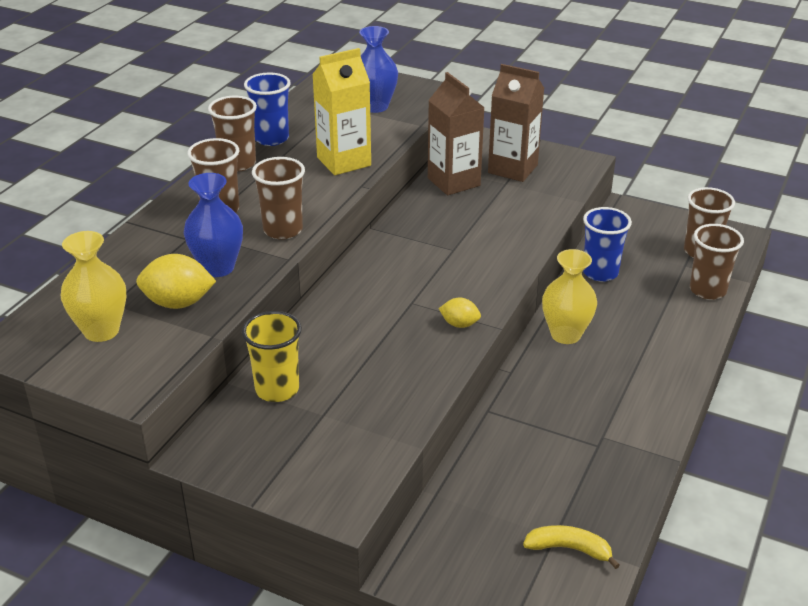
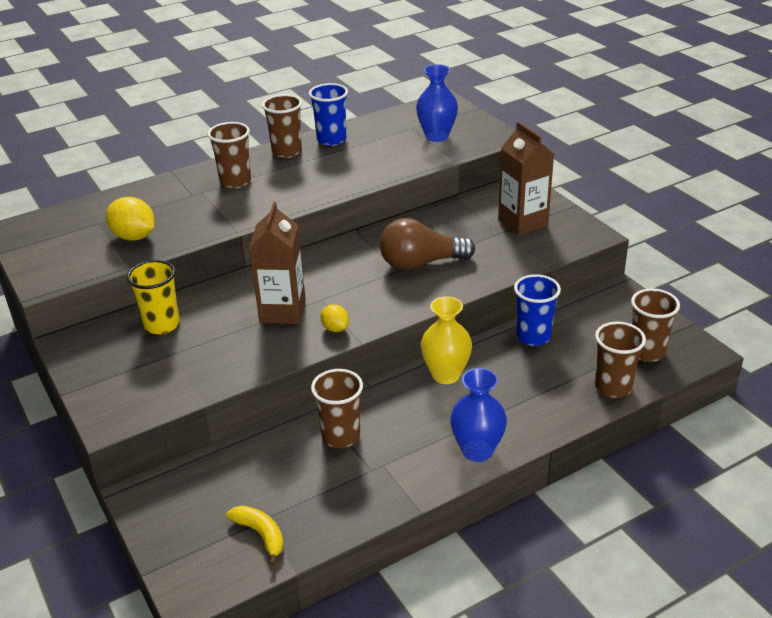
camera: 35 degrees right, 0 degrees up
yellow vase [61,231,126,342] -> none
blue vase [184,173,243,277] -> blue vase moved to [450,368,507,462]
brown cup [252,157,305,240] -> brown cup moved to [311,369,363,448]
yellow carton [312,48,371,175] -> none
brown carton [428,72,485,195] -> brown carton moved to [249,202,306,324]
none -> brown light bulb [379,218,475,270]

